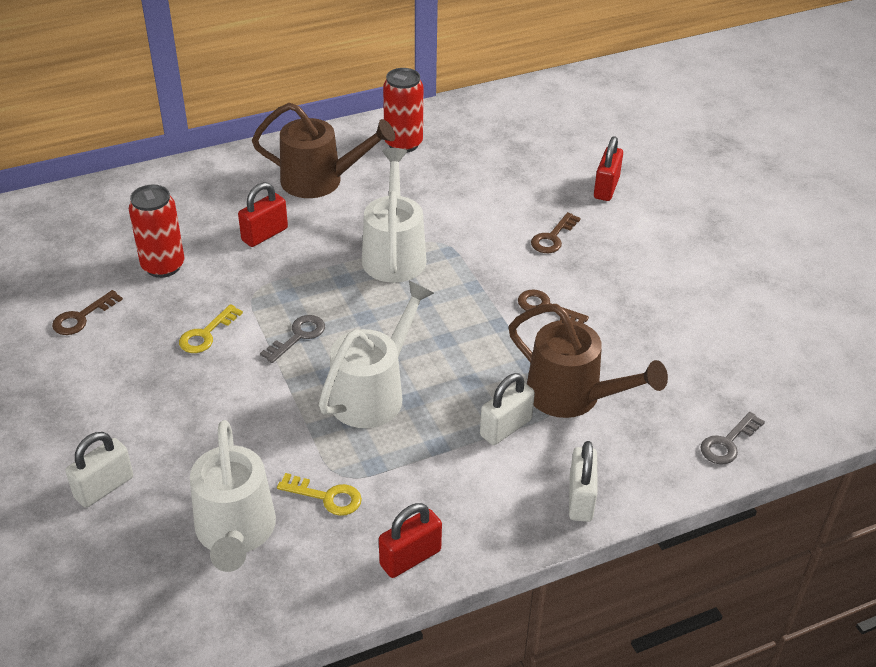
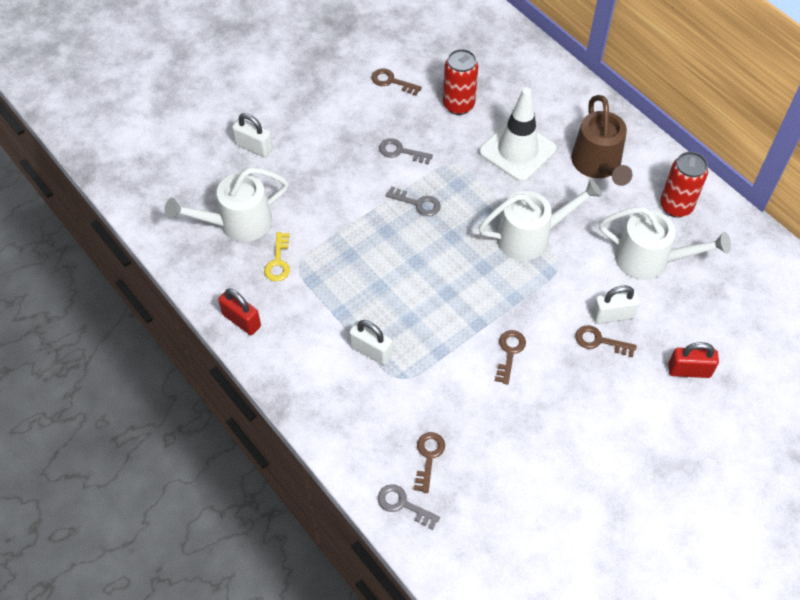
camera: 75 degrees right, 15 degrees up
yellow key [179,304,243,353] -> grey key [379,138,433,165]
red padlock [238,182,288,247] -> white traffic cone [479,88,557,182]
white watering can [319,281,434,428] -> white watering can moved to [599,207,731,280]
brown watering can [509,304,668,418] -> none
white padlock [569,441,597,522] -> white padlock moved to [592,286,640,324]
none -> brown key [414,432,445,493]

